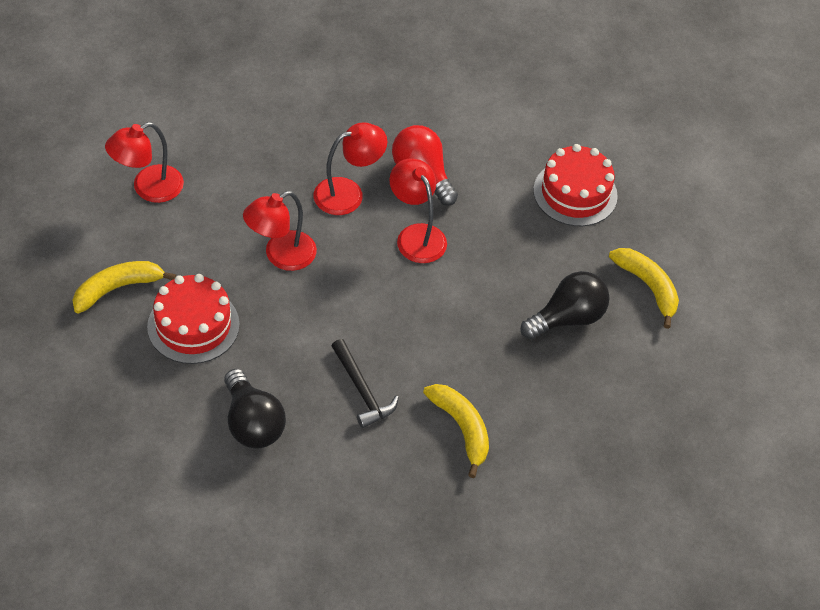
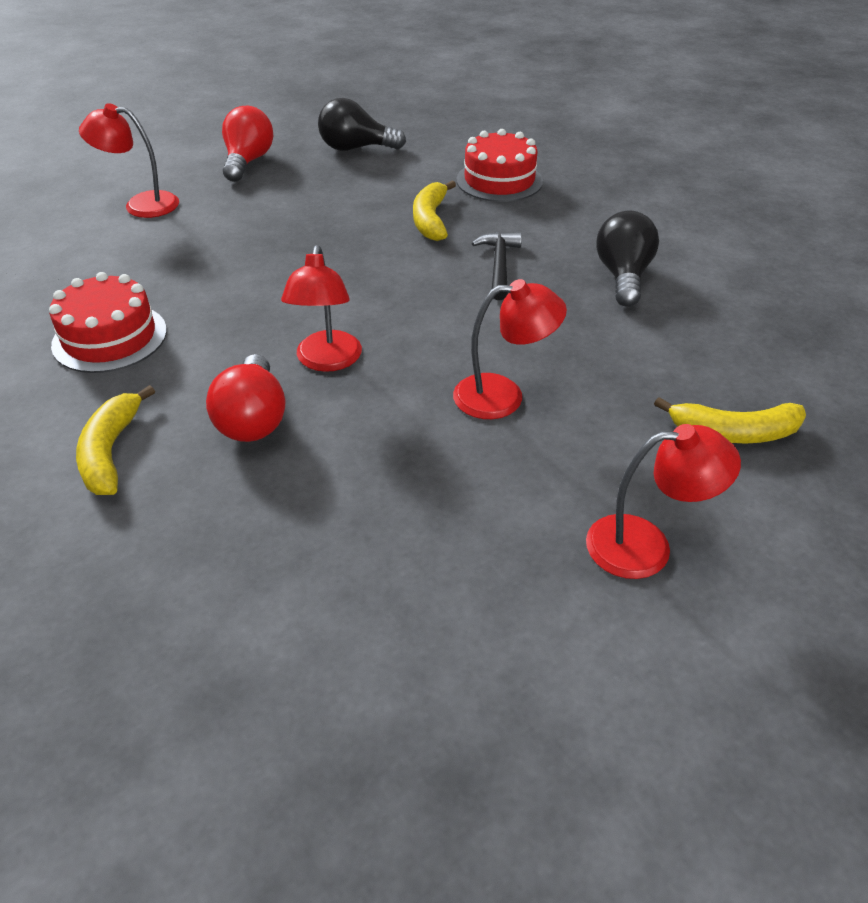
camera: 145 degrees left, 10 degrees down
red cake [147,274,240,364] -> red cake moved to [456,129,543,202]
red lamp [314,122,387,215] -> red lamp moved to [79,103,179,218]
black light bulb [521,271,610,339] -> black light bulb moved to [318,98,406,151]
yellow banana [609,248,679,329] -> yellow banana moved to [76,385,155,495]
none -> red light bulb [222,106,274,182]

